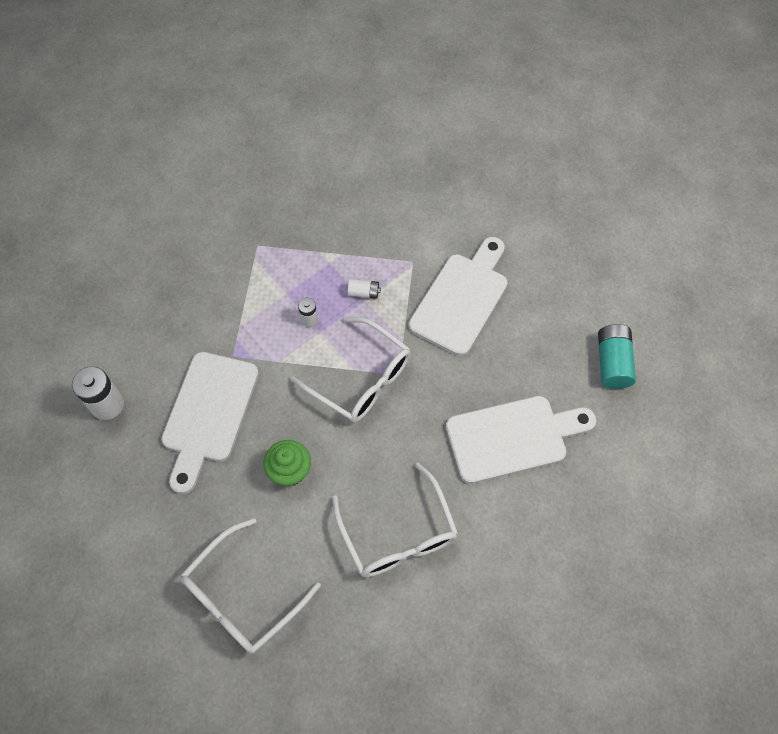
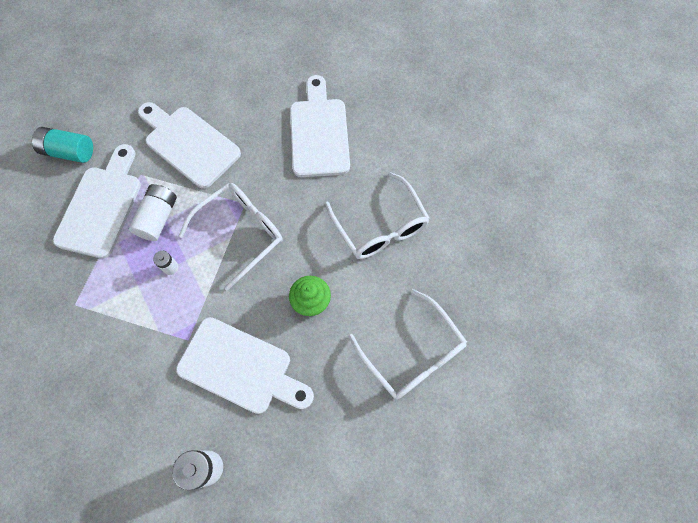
camera: 80 degrees left, 5 degrees up
white glasses [332,463,458,577] -> white glasses turned 75 degrees clockwise [325,172,430,259]
white battery [348,279,381,299] -> white battery [129,184,177,241], size x1.84
turquoise battery [598,324,636,389] -> turquoise battery moved to [32,127,93,163]
none -> white cutting board [53,144,141,259]

